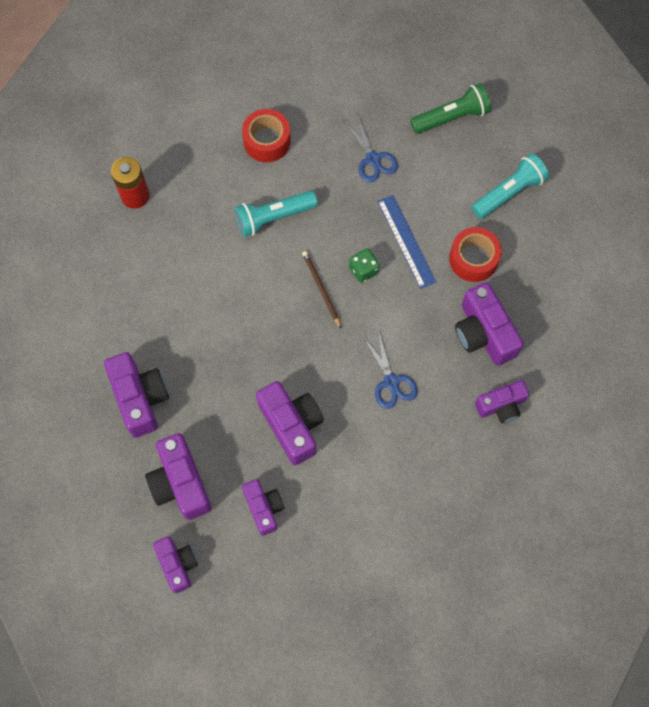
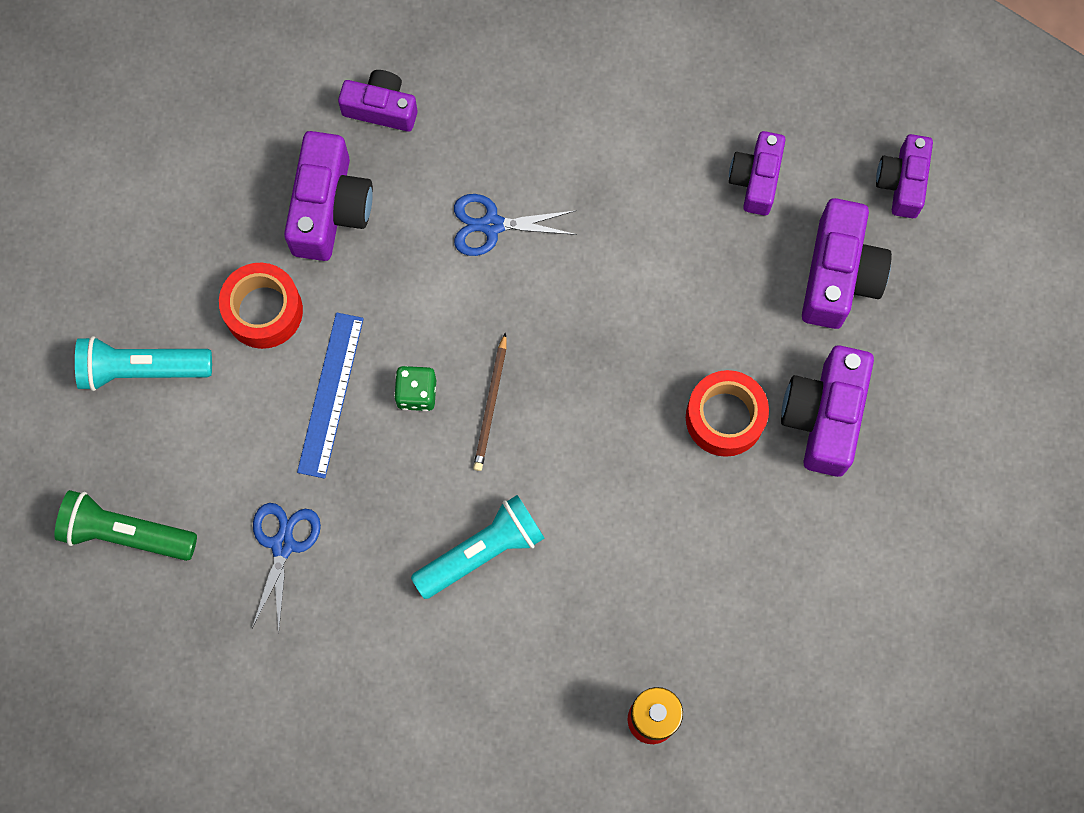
camera: 145 degrees left, 5 degrees up
turquoise flashlight [234,191,318,237] -> turquoise flashlight turned 45 degrees counterclockwise [411,495,545,599]
red tape [242,109,291,162] -> red tape moved to [686,370,769,457]
purple camera [256,381,324,465] -> none
blue scissors [363,330,418,409] -> blue scissors turned 105 degrees counterclockwise [454,194,577,256]

